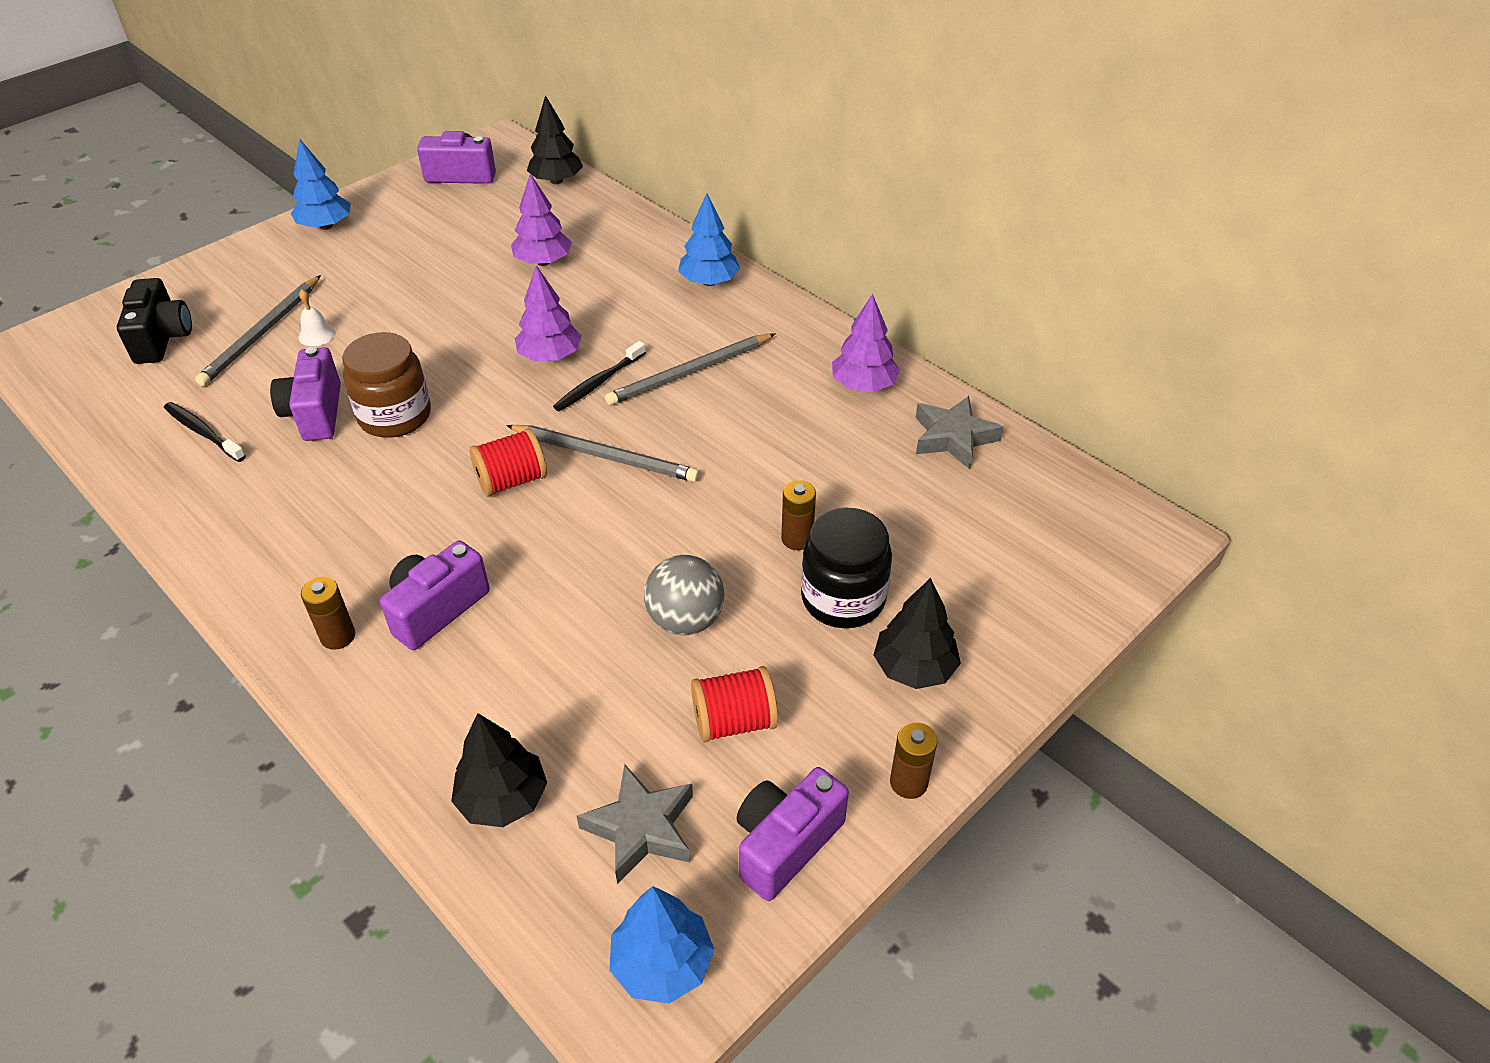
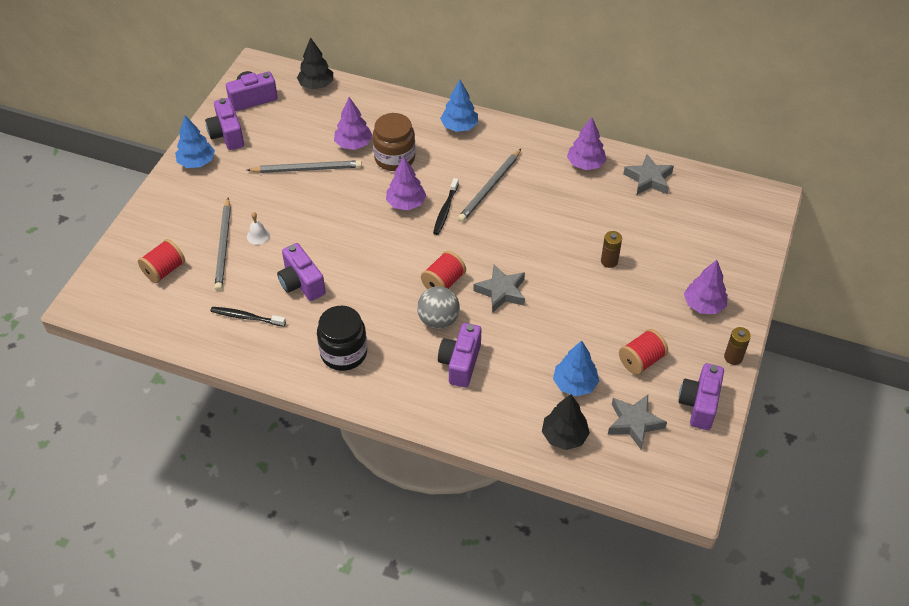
camera: 25 degrees left, 5 degrees up
black camera [117,278,192,364] -> red spool [138,239,185,283]
brown battery [301,577,355,650] -> none
brown jar [342,332,431,438] -> brown jar moved to [373,113,415,171]
grey pencil [506,425,700,482] -> grey pencil moved to [247,160,362,173]
blue tree [609,886,714,1004] -> blue tree moved to [553,340,599,396]
grey ball [644,555,725,635] -> grey ball moved to [417,286,460,329]
black jar [801,508,892,628] -> black jar moved to [317,306,367,371]
black tree [873,578,961,689] -> purple tree [684,260,728,314]
none -> purple camera [205,98,244,150]
none -> grey star [473,265,525,313]

